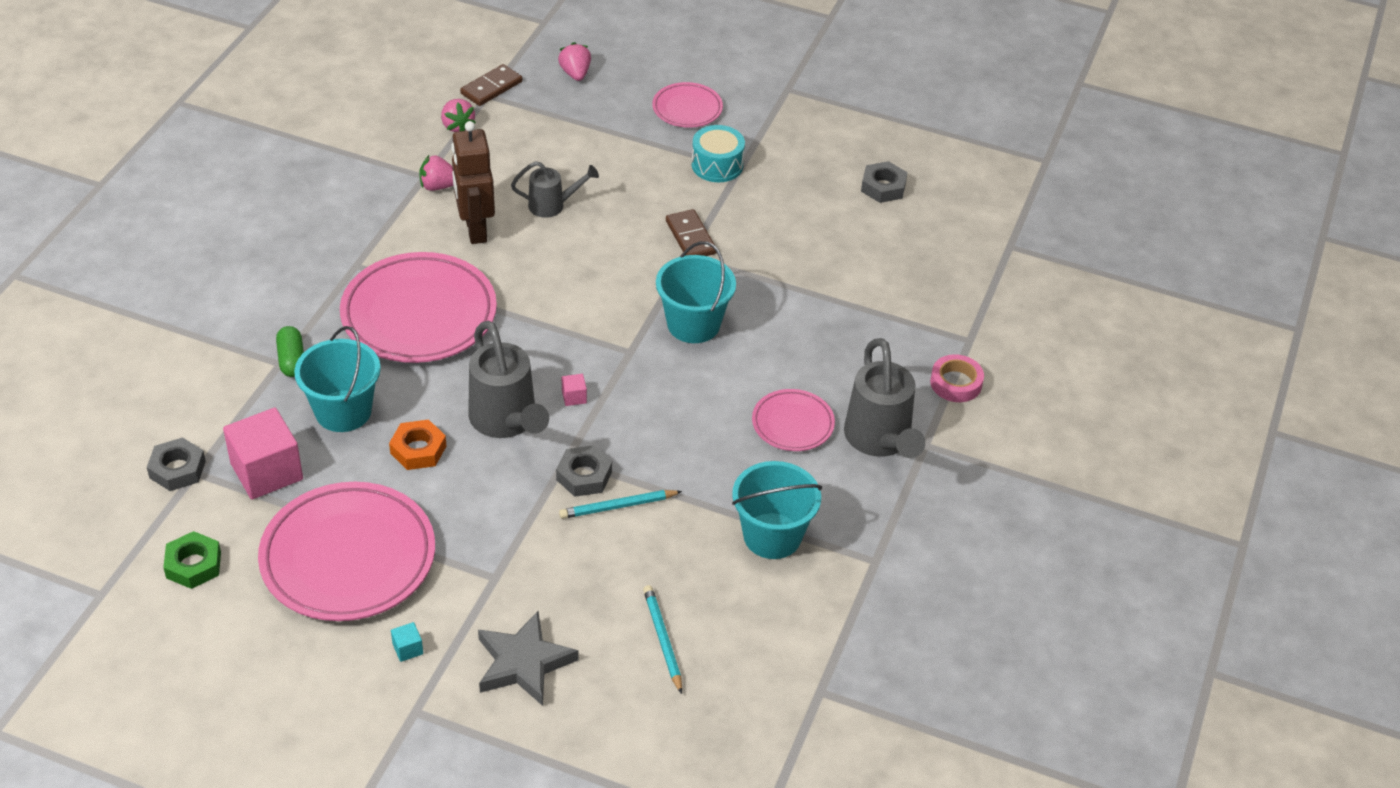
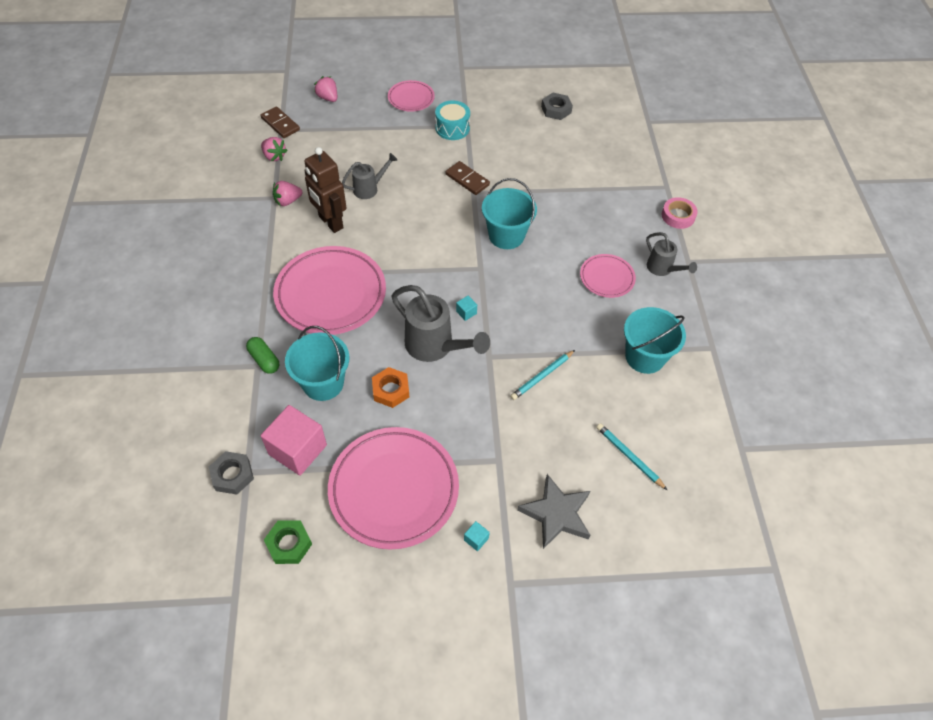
camera: 25 degrees left, 10 degrees up
brown domino [460,64,522,106] -> brown domino turned 60 degrees counterclockwise [260,106,300,138]
grey nut [556,445,612,497] -> none
pink cube [562,374,587,406] -> turquoise cube [456,296,477,321]
grey watering can [844,338,925,458] -> grey watering can [646,232,697,276], size x0.58

